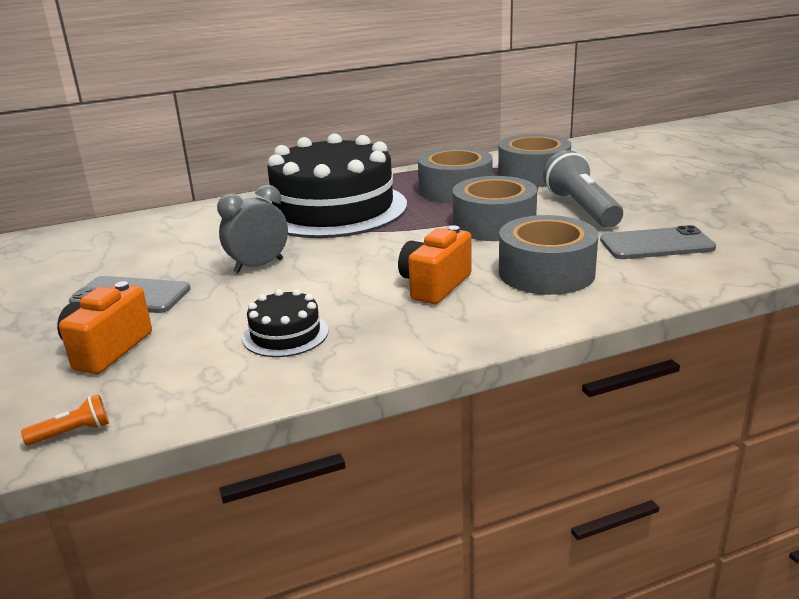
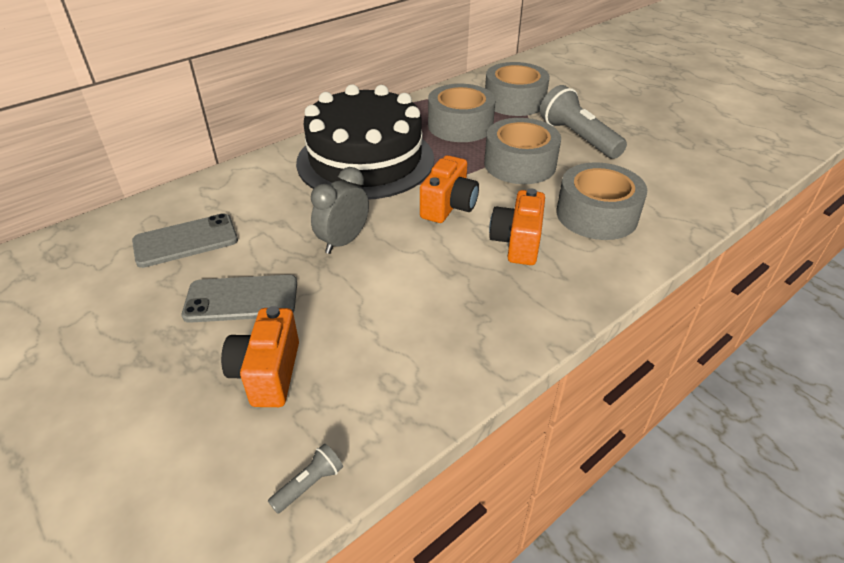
camera: 20 degrees left, 15 degrees up
orange flashlight [21,394,109,446] -> grey flashlight [268,444,343,514]
black cake [242,289,328,357] -> none
grey phone [600,225,716,259] -> grey phone moved to [132,213,238,268]
none -> orange camera [420,155,479,223]

